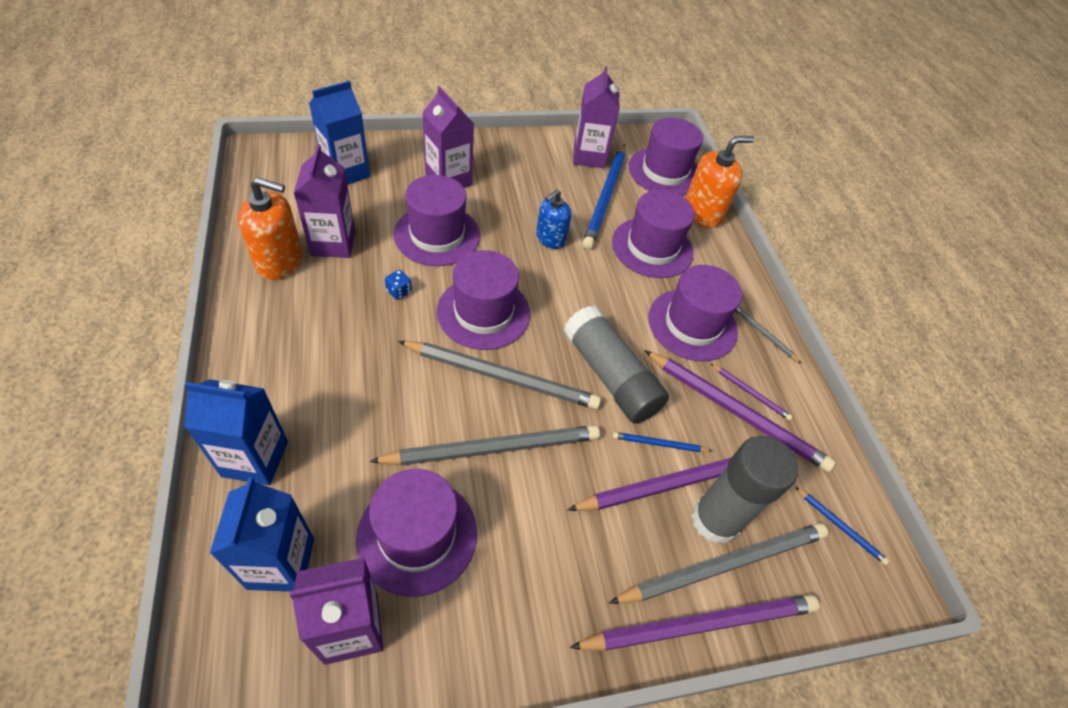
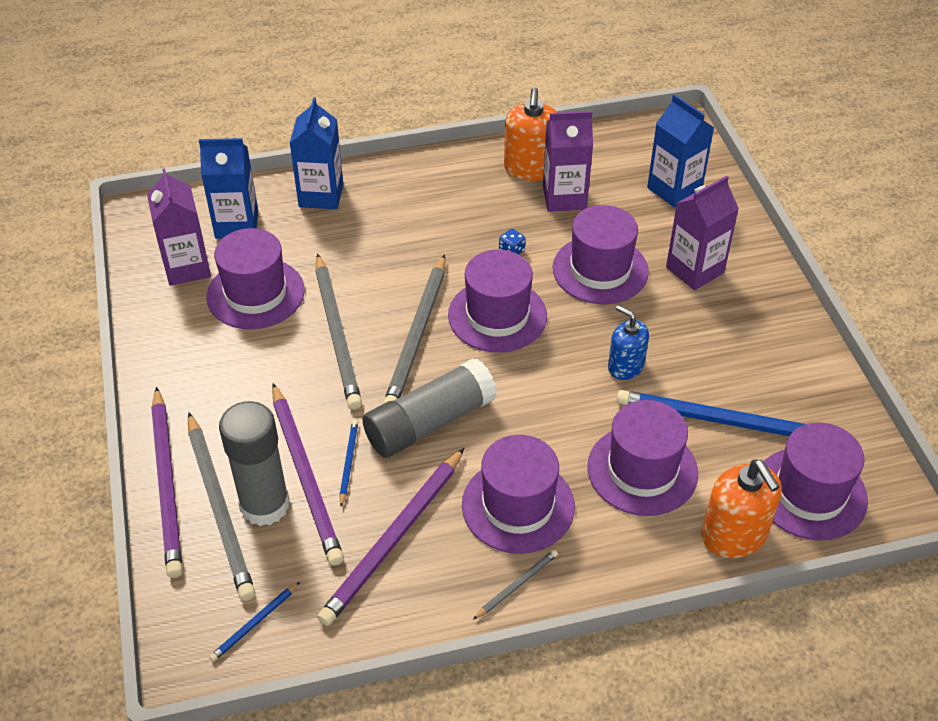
camera: 95 degrees right, 5 degrees down
purple carton [573,66,620,168] -> none
purple pencil [710,363,793,421] -> none

